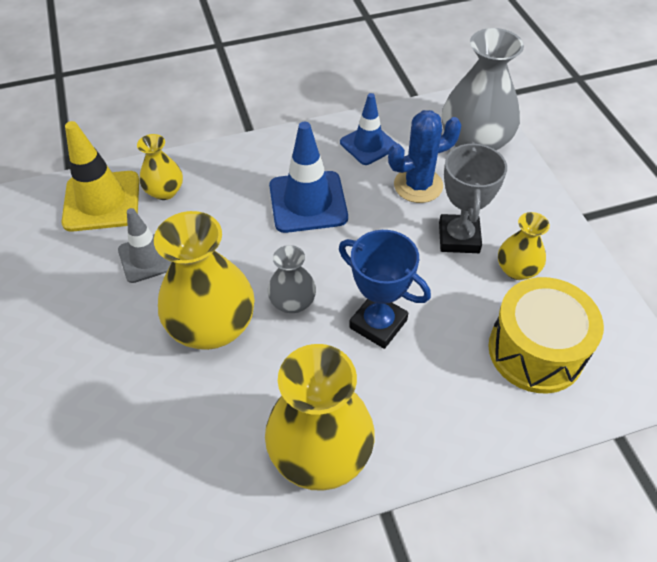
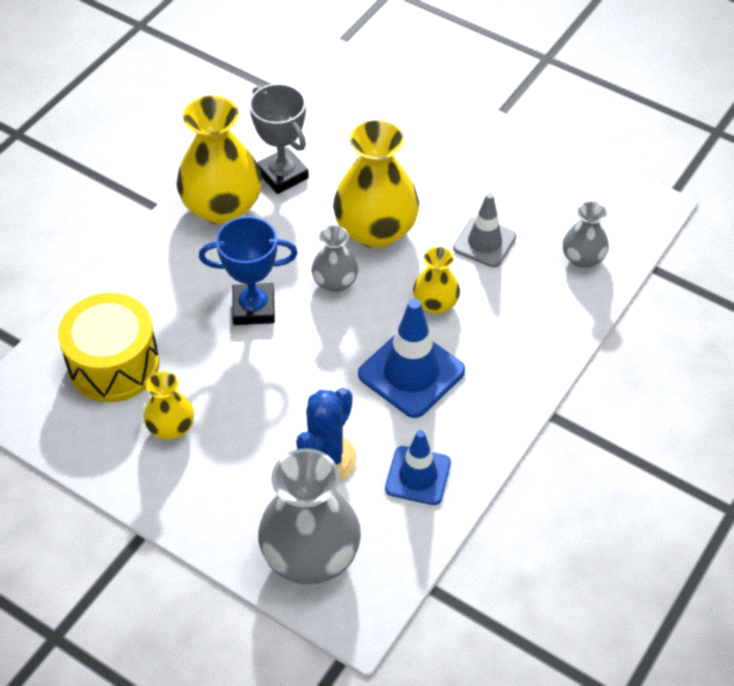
camera: 140 degrees right, 0 degrees up
yellow traffic cone [61,121,139,232] -> grey vase [563,201,609,269]
yellow vase [137,134,183,200] -> yellow vase moved to [413,247,460,314]
grey trophy [439,141,507,253] -> grey trophy moved to [249,84,309,194]

